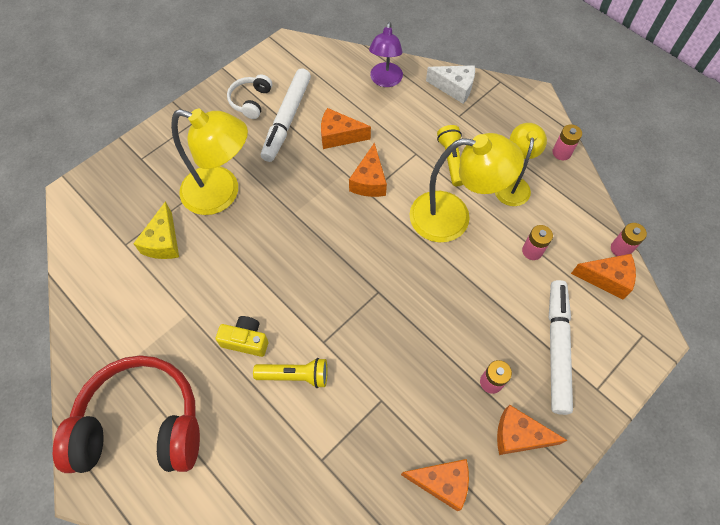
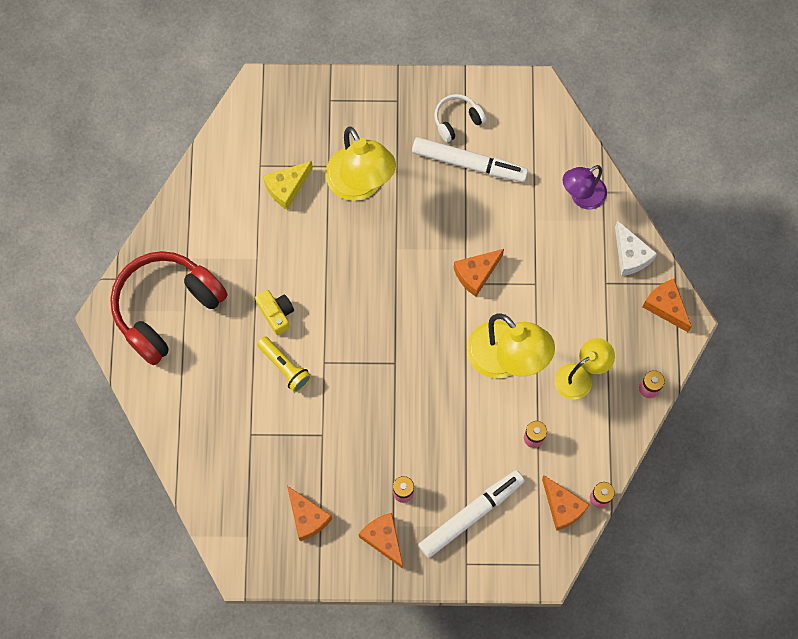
camera: 45 degrees right, 10 degrees up
red headphones [53,355,200,473] -> red headphones turned 90 degrees counterclockwise [110,251,228,365]
white marker [261,68,311,162] -> white marker turned 135 degrees counterclockwise [412,137,528,182]
orange cheese [321,108,371,149] -> orange cheese moved to [642,279,692,332]
yellow flashlight [437,125,463,186] -> none

